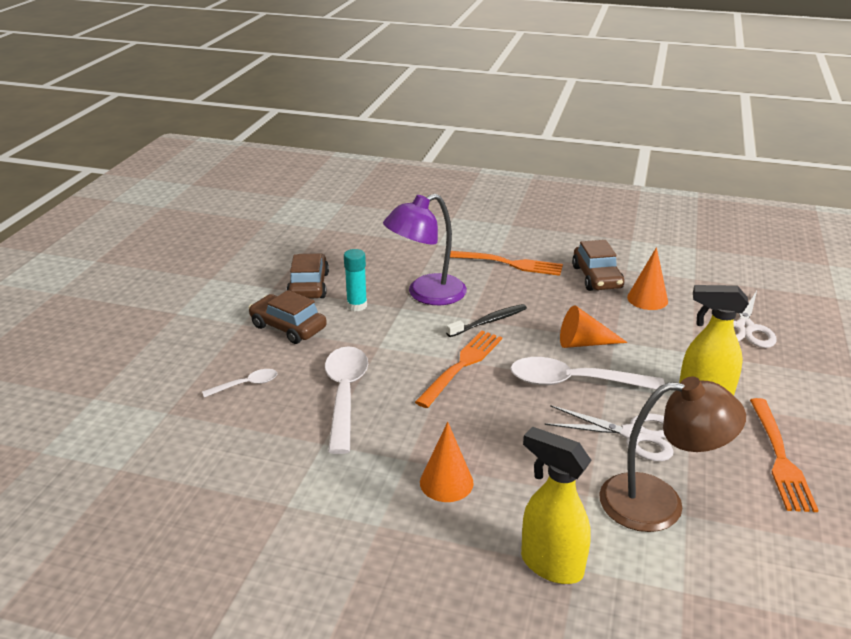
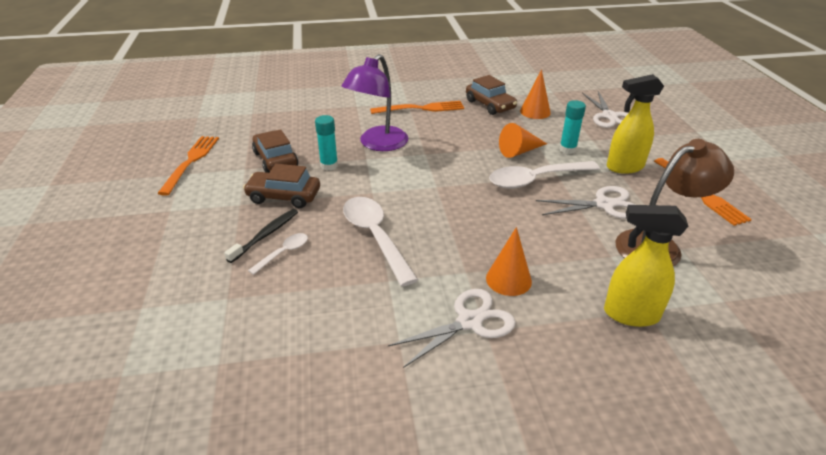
camera: 25 degrees left, 5 degrees up
orange fork [415,331,502,408] -> orange fork moved to [157,136,219,196]
black toothbrush [446,304,527,337] -> black toothbrush moved to [224,209,298,263]
none -> white scissors [388,289,516,368]
none -> turquoise glue stick [559,100,586,154]

